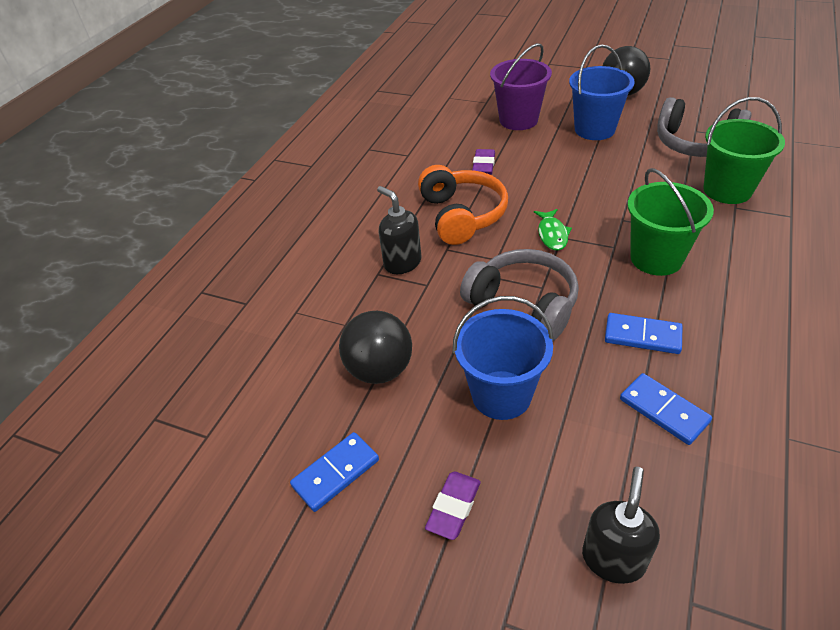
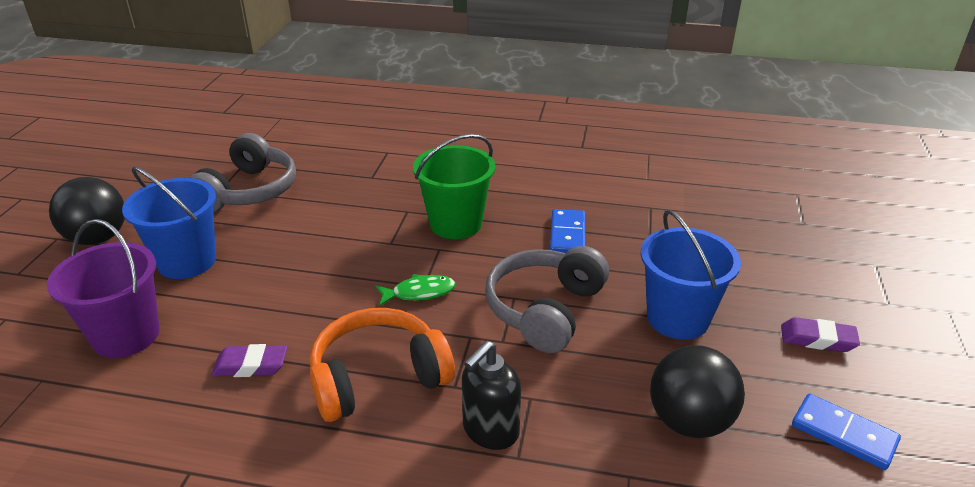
camera: 105 degrees left, 10 degrees down
black soap dispenser [582,467,660,584] -> none
blue domino [620,373,712,445] -> none
green bucket [703,97,785,204] -> none

